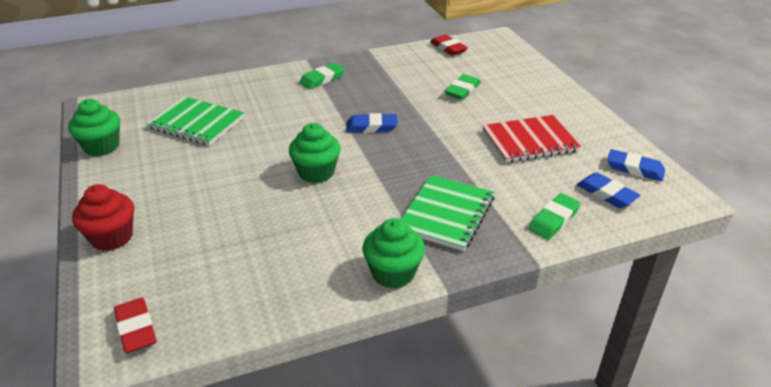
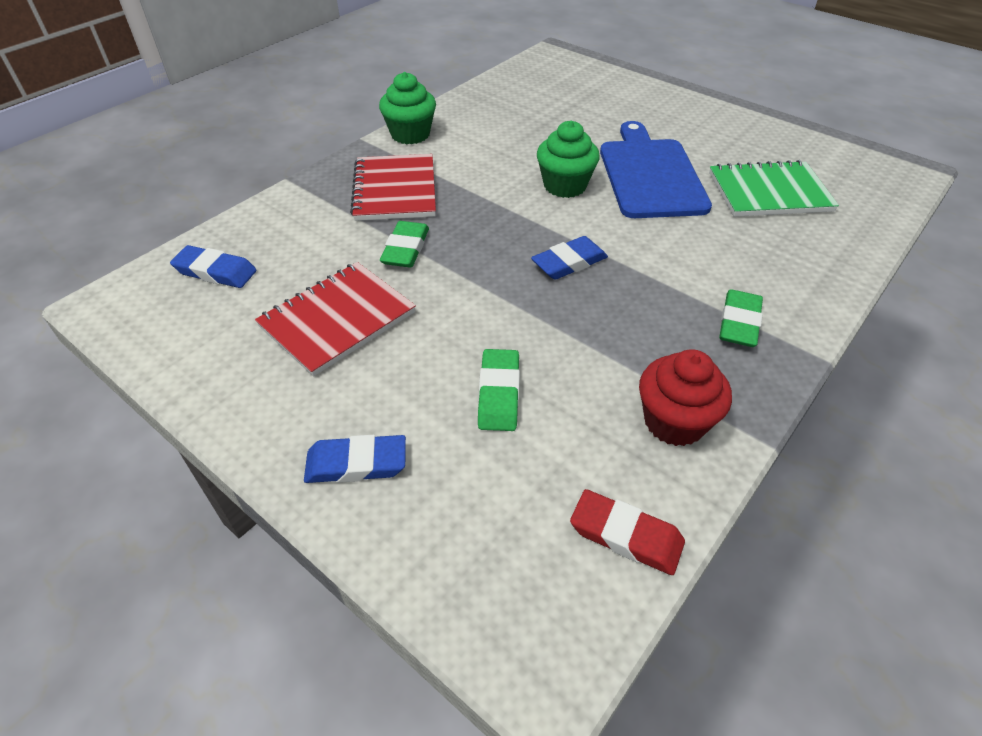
camera: 150 degrees right, 10 degrees up
green cupcake [68,99,120,156] -> none
red cupcake [72,184,134,251] -> red cupcake moved to [639,349,732,446]
red eraser [114,298,157,353] -> none
green notebook [401,175,495,251] -> red notebook [350,154,436,221]
green eraser [528,193,581,240] -> green eraser moved to [380,221,429,268]
blue eraser [607,149,665,181] -> blue eraser moved to [304,435,406,483]
none -> blue cutting board [600,121,712,218]

